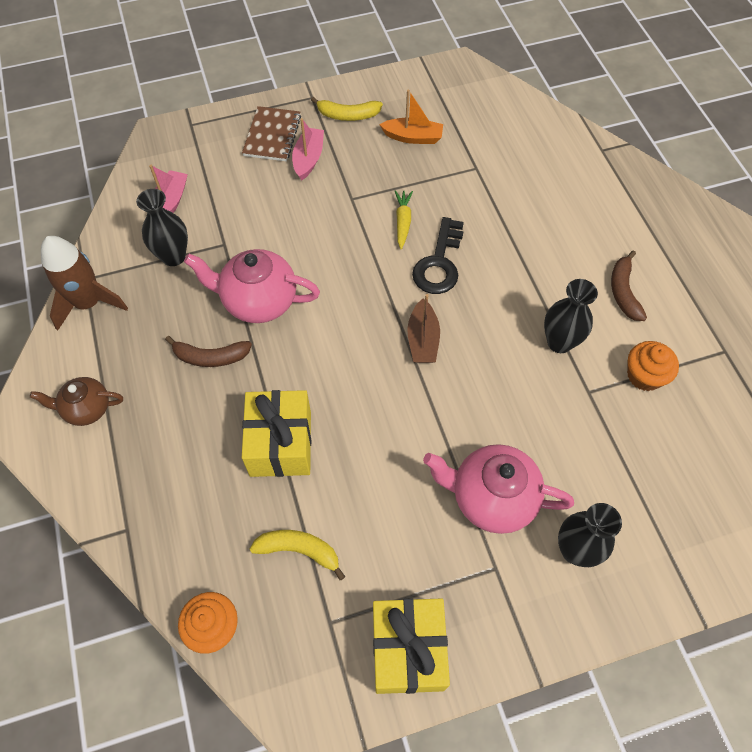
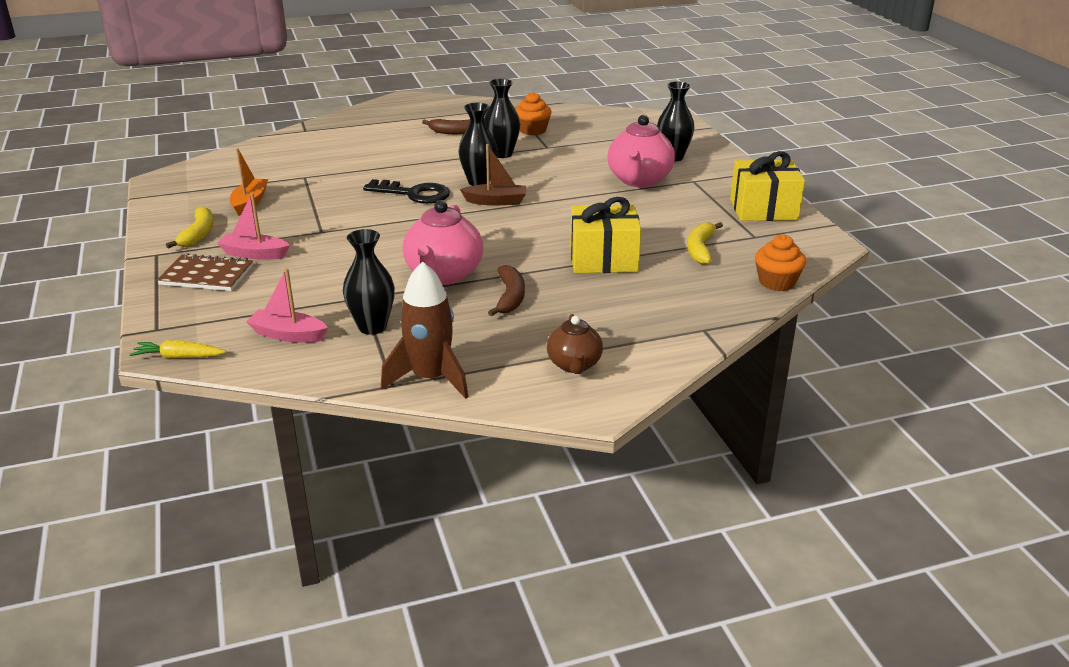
camera: 90 degrees left, 30 degrees down
yellow carrot [395,190,413,249] -> yellow carrot moved to [129,340,226,358]
none -> black vase [458,103,498,186]

